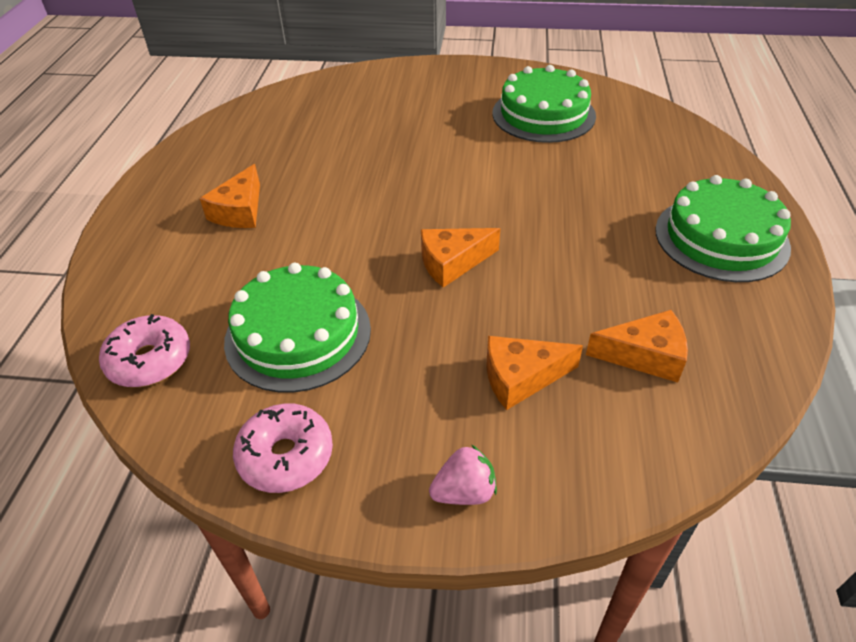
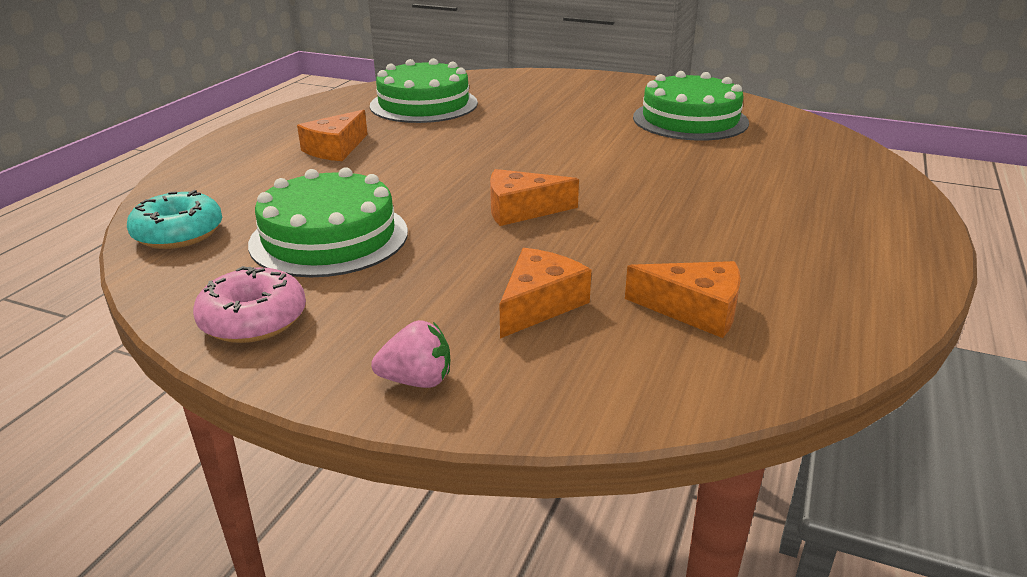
camera: 15 degrees right, 15 degrees down
pink donut [99,314,190,387] -> turquoise donut [127,190,222,249]
orange cheese [486,336,583,410] -> orange cheese turned 120 degrees clockwise [500,248,591,338]
green cake [655,175,791,282] -> green cake moved to [370,58,478,123]

